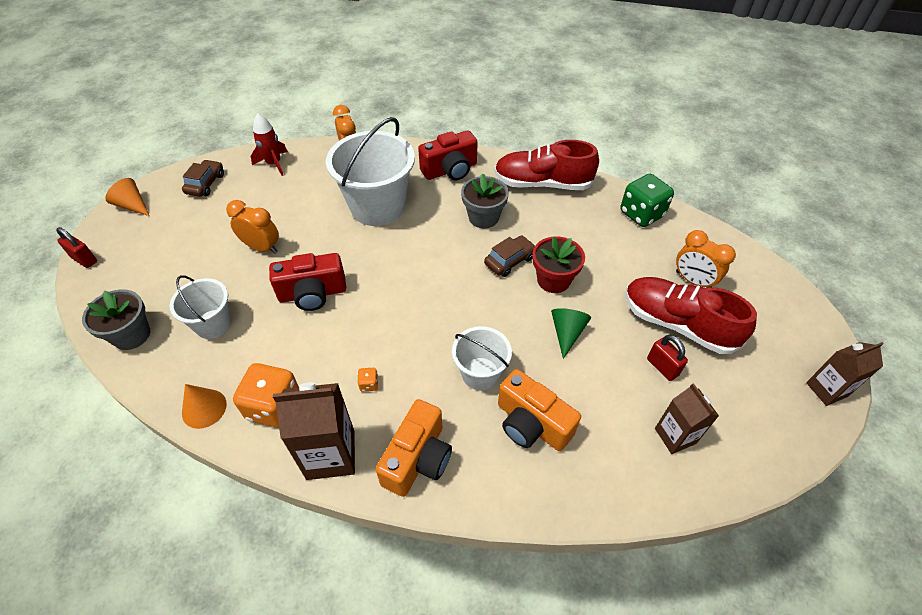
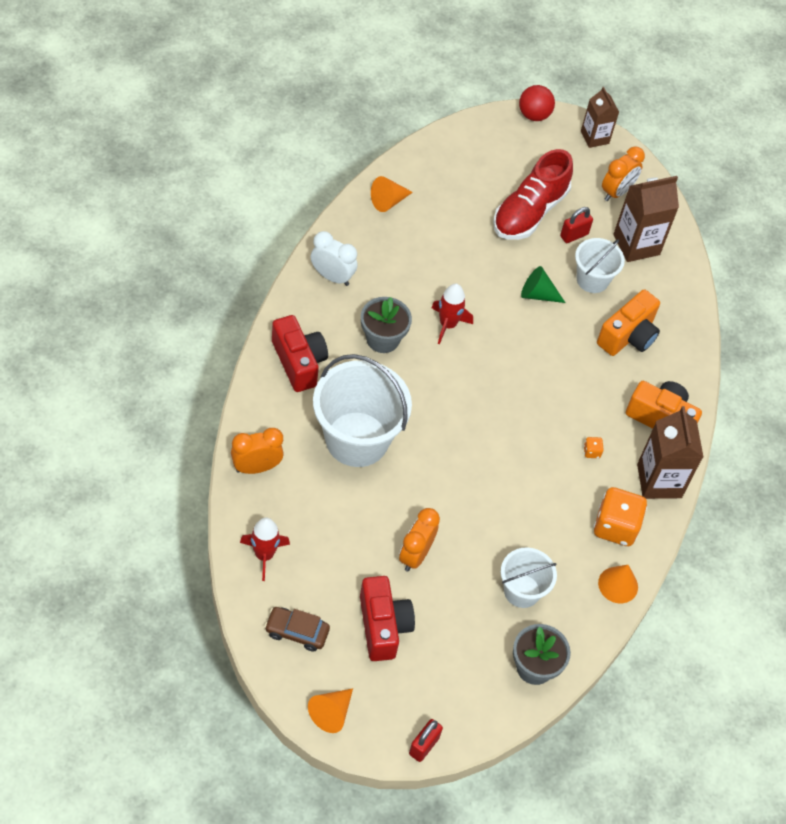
camera: 95 degrees left, 5 degrees up
red camera [269,253,346,311] -> red camera moved to [360,576,415,661]
white bucket [452,326,512,390] -> white bucket moved to [575,238,625,293]
brown car [484,236,535,277] -> red rocket [432,283,473,345]
red shoe [494,140,599,190] -> white clock [311,231,357,286]
red flower pot [532,236,585,293] -> none
green dice [620,174,674,227] -> orange cone [371,176,413,212]
brown carton [655,383,719,454] -> brown carton [613,176,679,262], size x1.55
orange clock [676,230,736,288] -> orange clock moved to [602,147,645,201]
none -> red ball [519,85,555,121]

